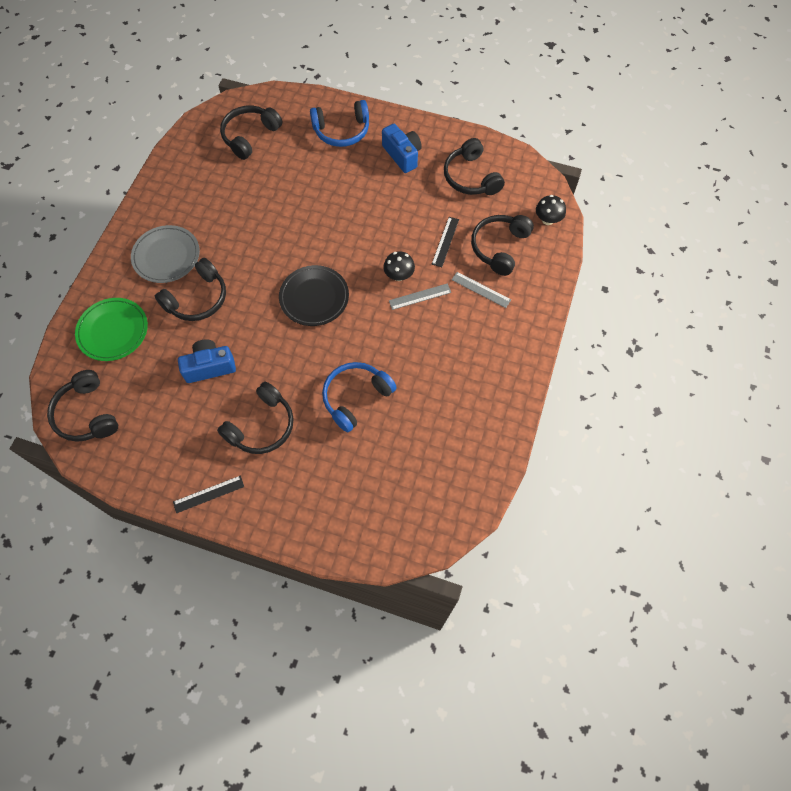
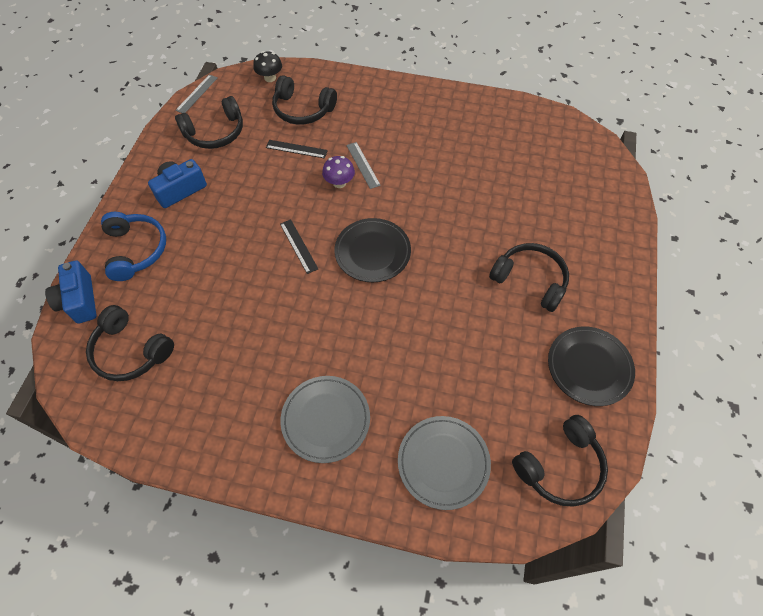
camera: 95 degrees left, 5 degrees down
green plate [75,298,148,361] -> grey plate [398,416,491,510]
black headphones [155,258,226,321] -> none
black ruler [173,476,244,513] -> black ruler moved to [280,219,318,274]
blue camera [178,339,236,383] -> blue camera moved to [45,260,97,324]
blue headphones [322,362,397,432] -> none
black mushroom [383,251,415,281] -> purple mushroom [322,156,355,188]
grey ruler [451,272,511,308] -> grey ruler moved to [176,74,218,113]
none -> black plate [548,326,635,406]

